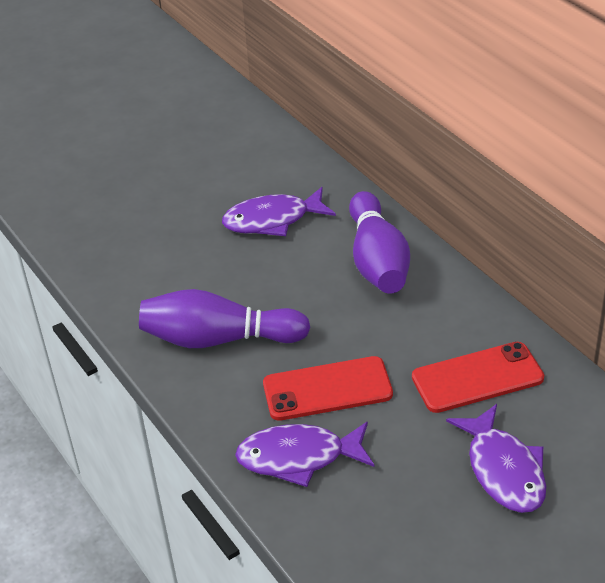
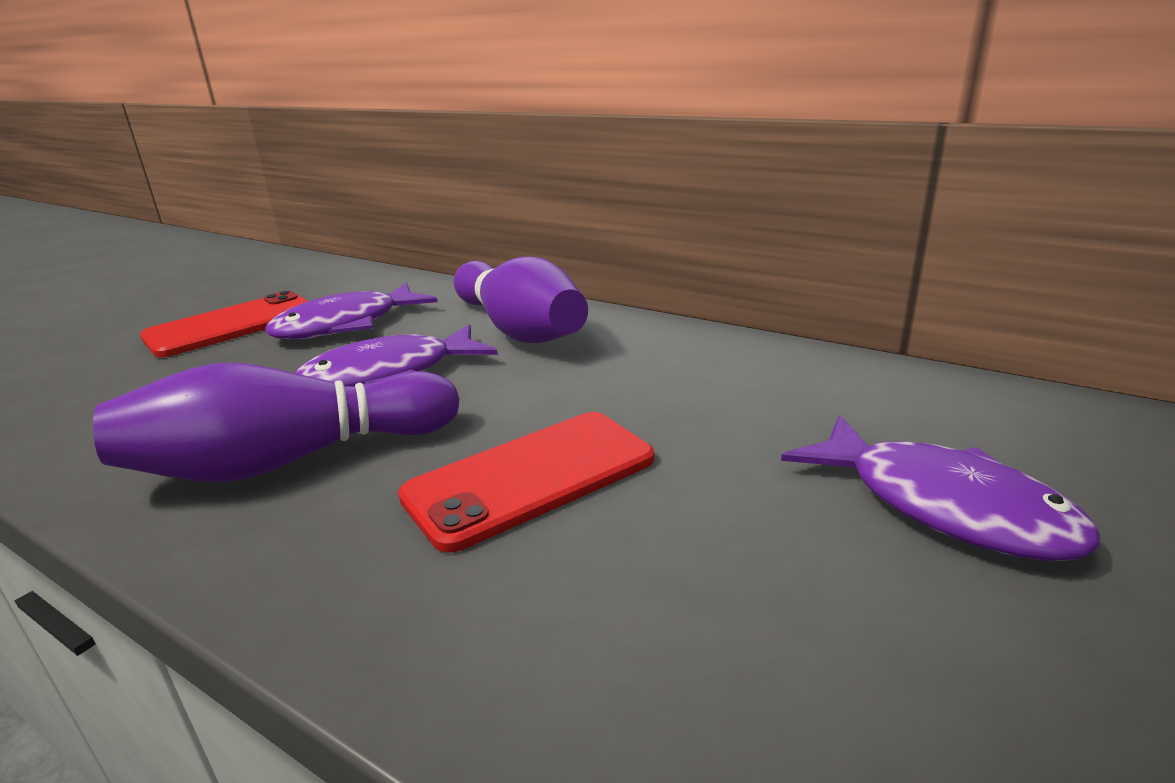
camera: 25 degrees left, 15 degrees down
purple fish [235,422,374,487] -> purple fish moved to [296,324,498,386]
red phone [412,342,544,413] -> red phone moved to [140,291,308,358]

